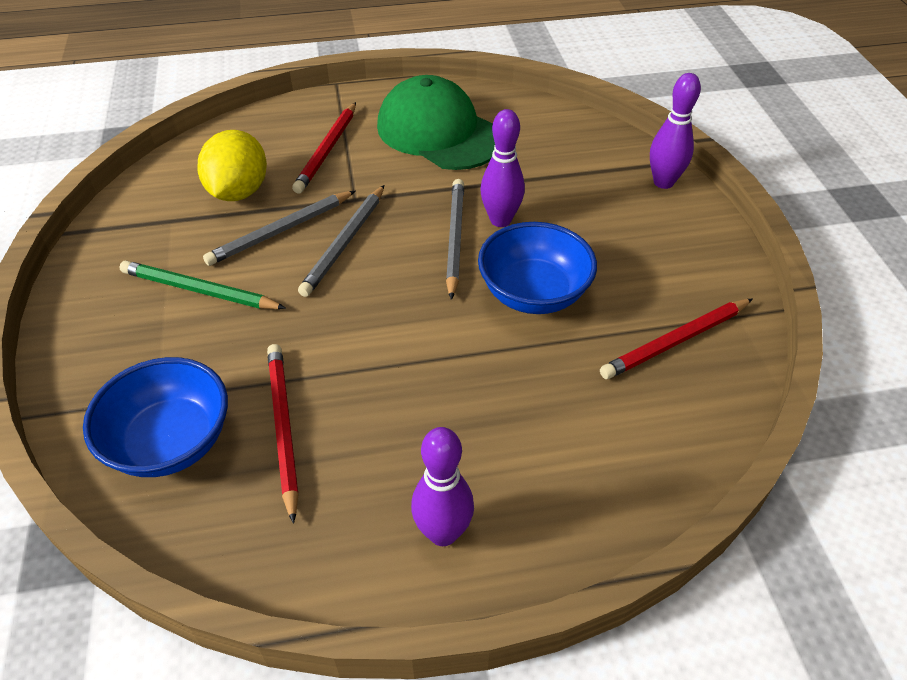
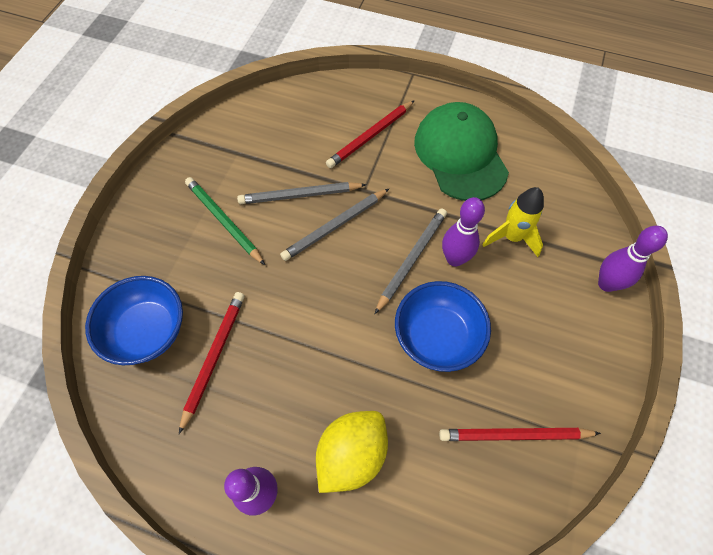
camera: 30 degrees right, 15 degrees up
yellow lemon [197,130,267,201] -> yellow lemon moved to [316,411,388,493]
none -> yellow rocket [482,187,544,257]

